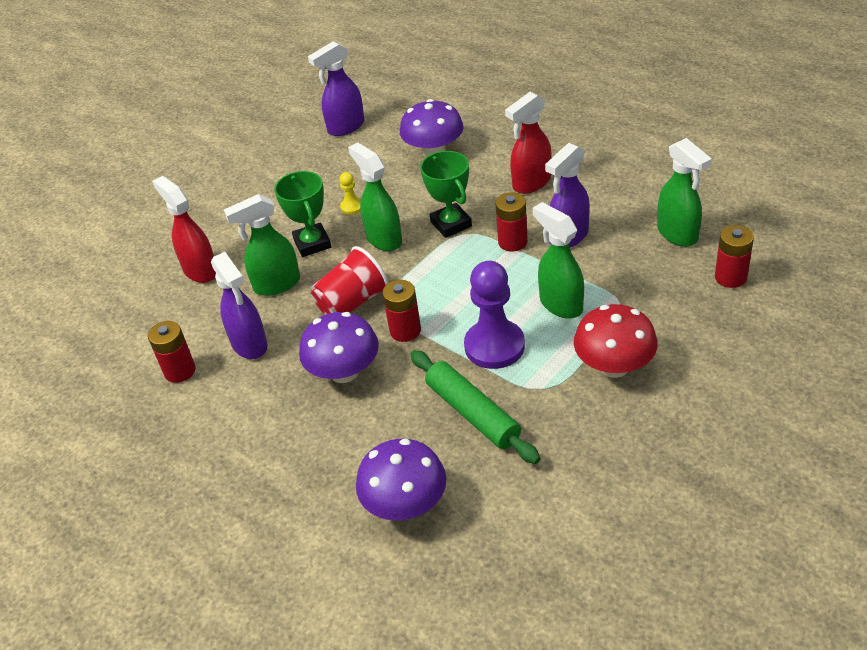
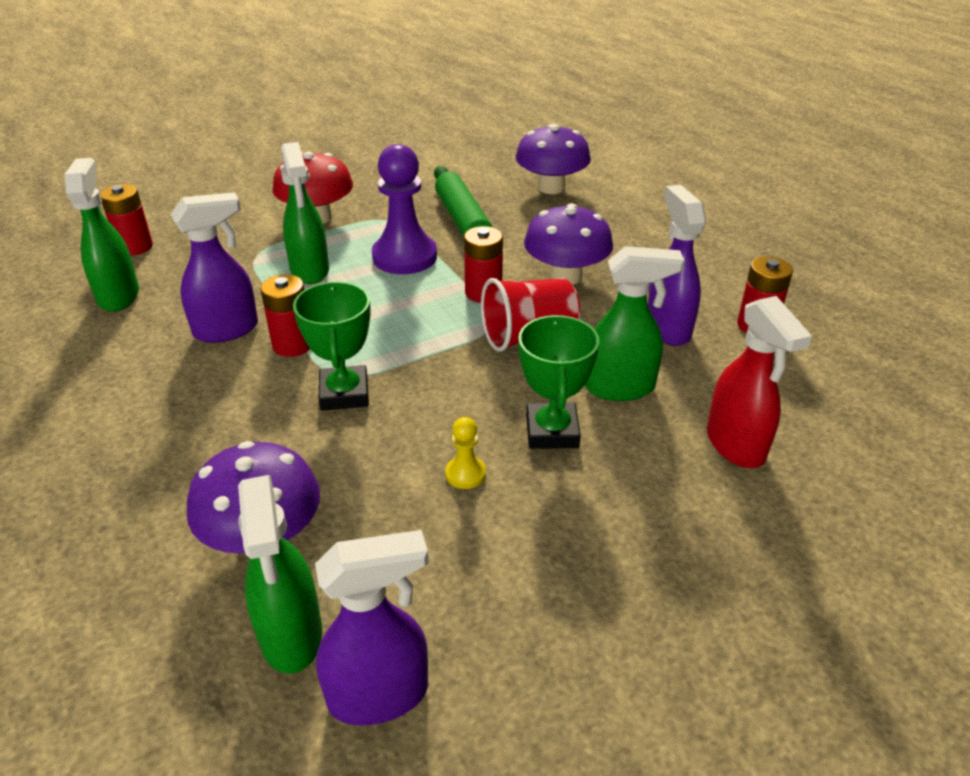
camera: 165 degrees left, 5 degrees down
green spray bottle [348,143,402,251] -> green spray bottle moved to [238,475,322,674]
red spray bottle [505,92,551,194] -> none

